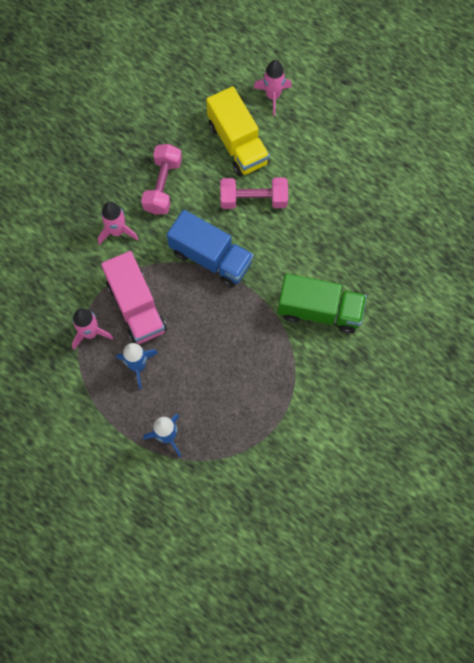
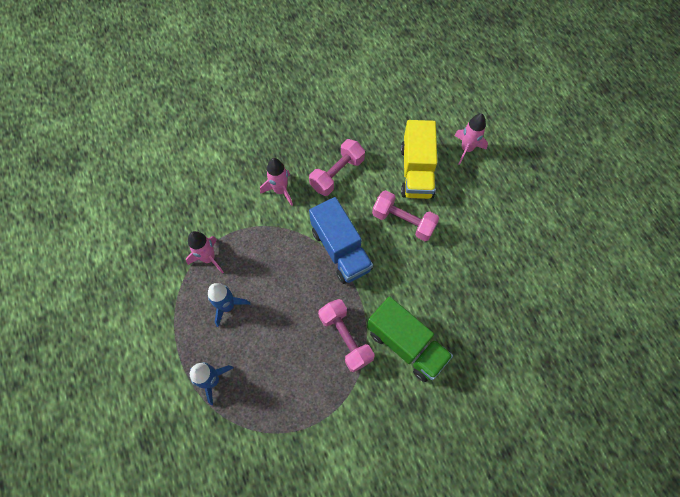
camera: 30 degrees right, 5 degrees down
pink truck [101,251,167,344] -> none
none -> pink dumbbell [318,299,375,372]

